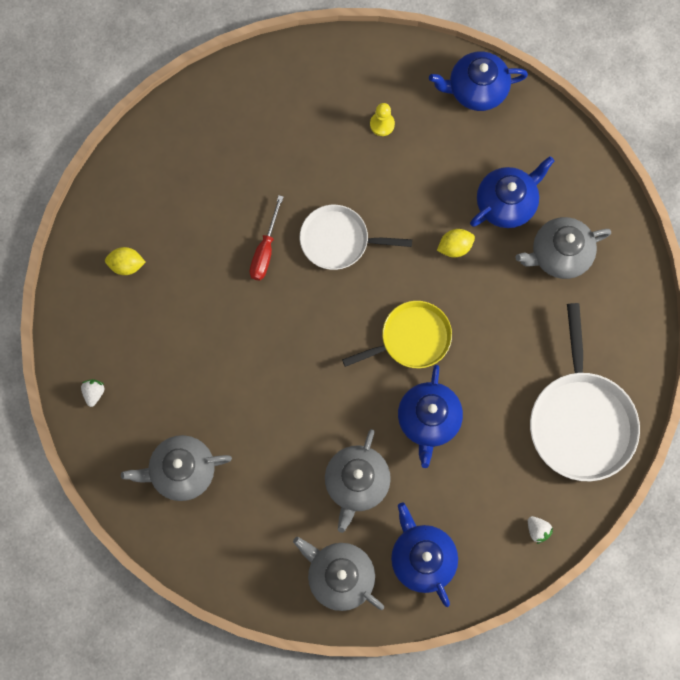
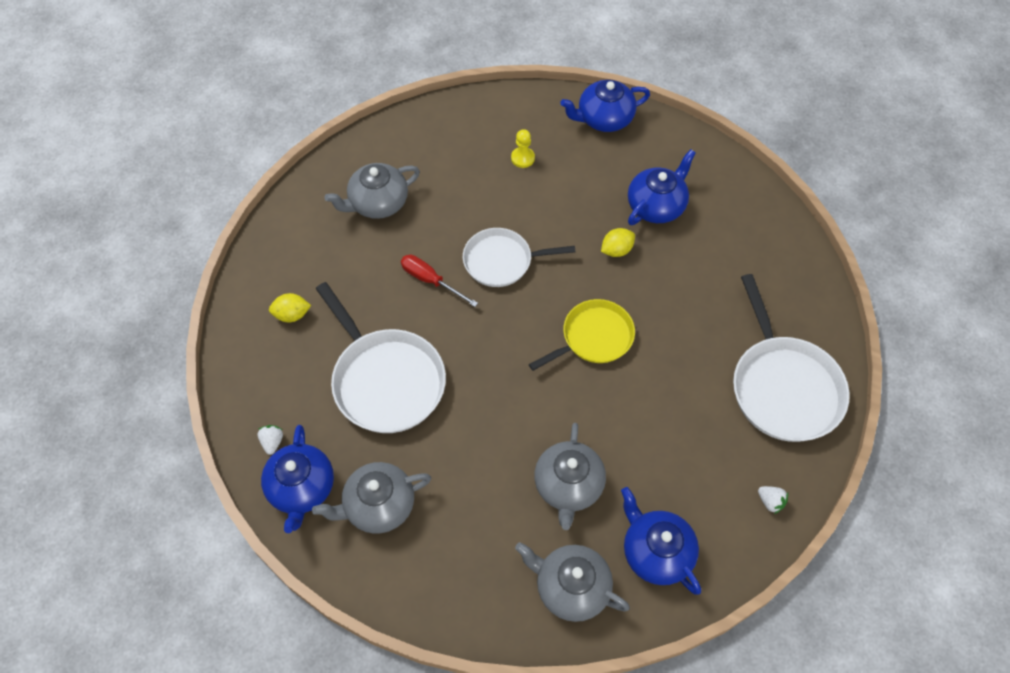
camera: 10 degrees left, 15 degrees down
red screwdriver [249,195,283,281] -> red screwdriver turned 120 degrees clockwise [401,255,478,307]
blue teapot [398,365,463,468] -> blue teapot moved to [261,425,334,533]
grey teapot [515,217,611,279] -> grey teapot moved to [325,163,420,219]
none -> white pan [316,282,446,433]

